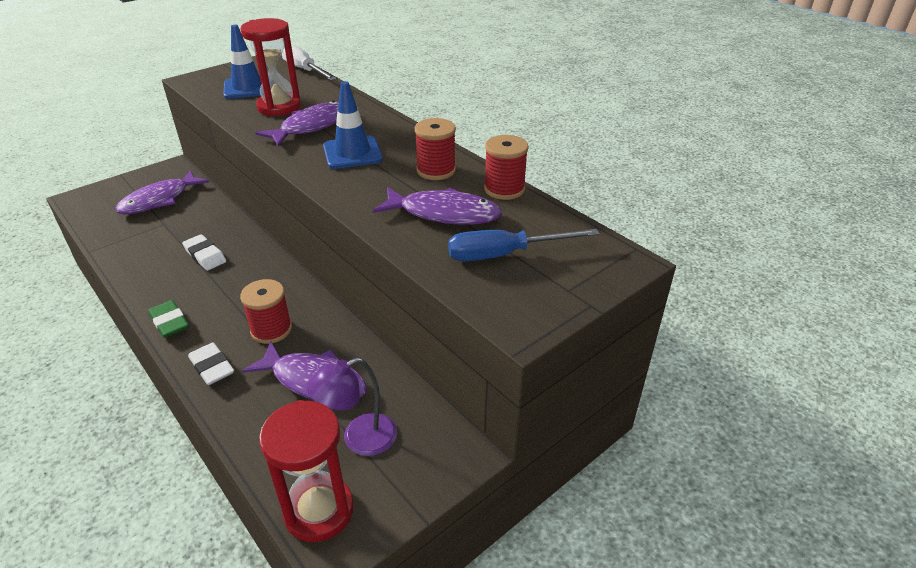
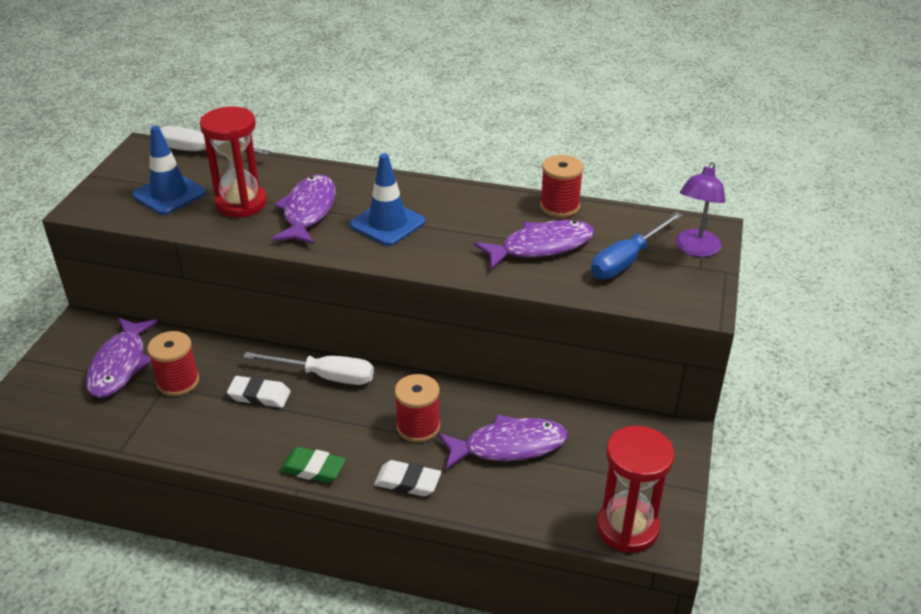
camera: 35 degrees left, 0 degrees up
purple lamp [306,358,397,456] -> purple lamp moved to [675,162,725,257]
red spool [415,118,456,180] -> red spool moved to [147,331,199,396]
none -> white screwdriver [243,352,374,385]

